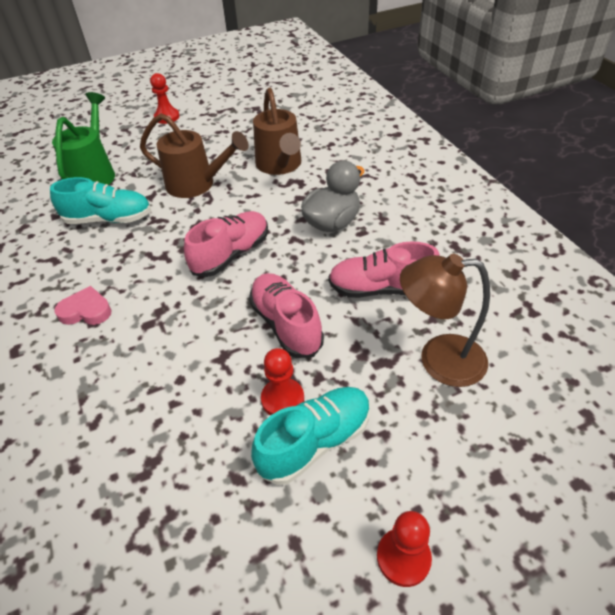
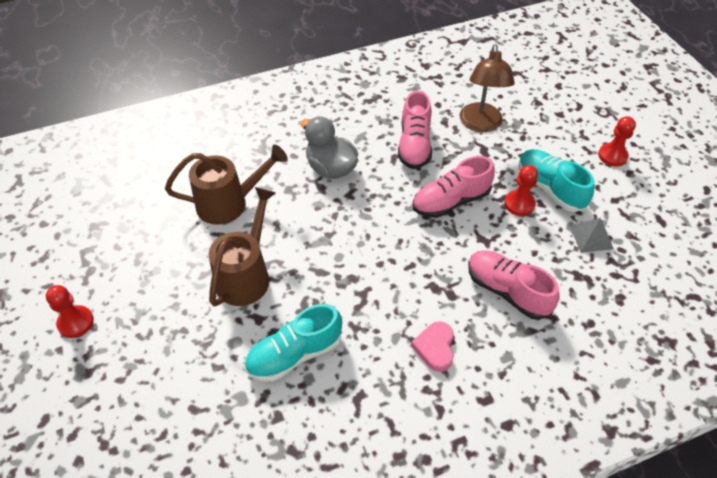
camera: 90 degrees left, 5 degrees up
turquoise shoe [50,177,151,224] -> turquoise shoe turned 120 degrees counterclockwise [245,304,342,382]
green watering can [52,92,115,185] -> none
pink shoe [184,211,268,277] -> pink shoe moved to [468,250,560,320]
none -> grey pyramid [570,218,614,253]

